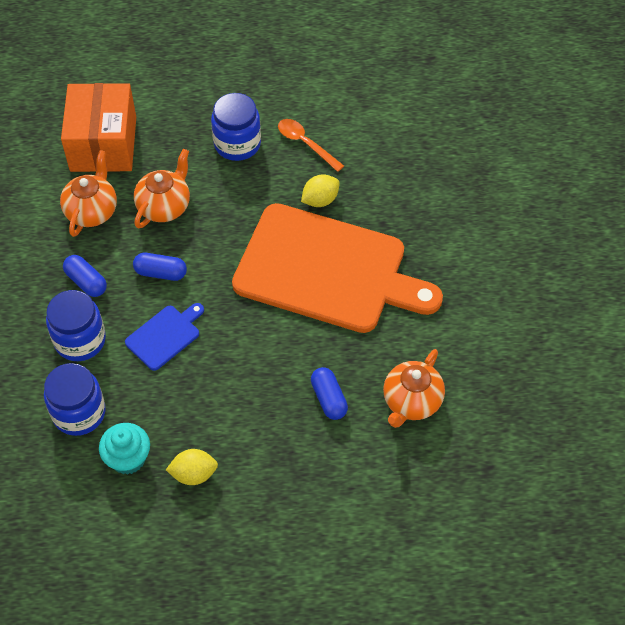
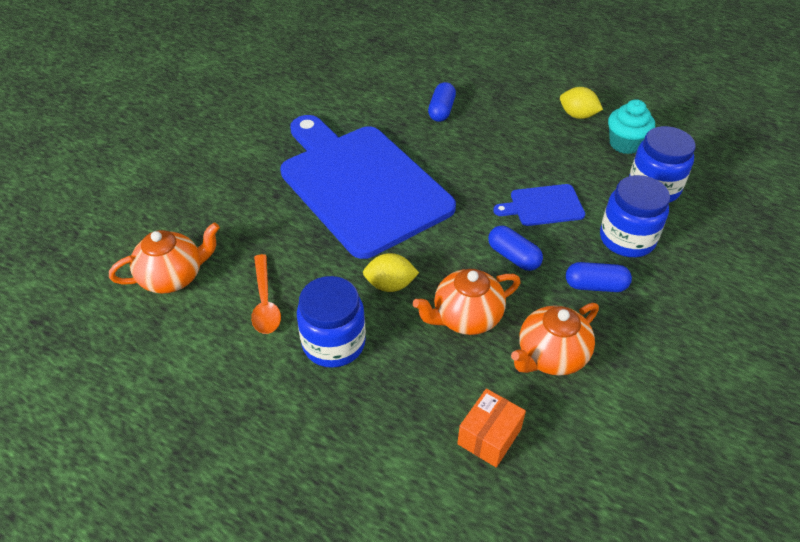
camera: 145 degrees left, 10 degrees down
orange box [61,83,136,172] -> orange box [457,388,526,467], size x0.49
blue capsule [63,255,107,297] -> blue capsule turned 75 degrees counterclockwise [566,262,632,292]
orange cutting board [232,203,443,333] -> blue cutting board [280,115,456,259]
yellow lemon [301,174,340,207] -> yellow lemon moved to [363,253,419,292]
orange teapot [383,349,445,428] -> orange teapot moved to [109,222,220,294]

